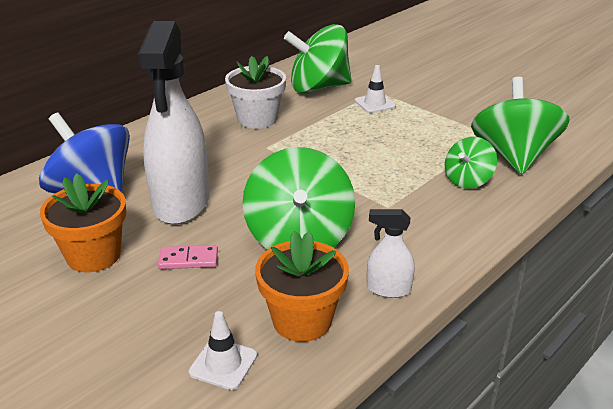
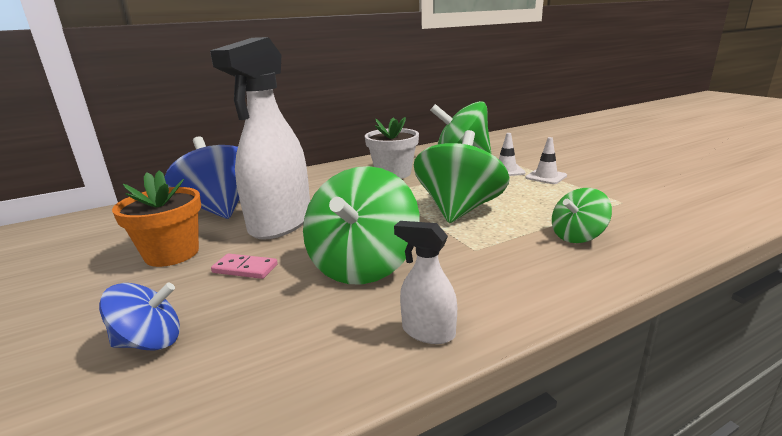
camera: 20 degrees right, 10 degrees down
white traffic cone [189,311,257,390] -> white traffic cone moved to [525,137,567,184]
orange flower pot [255,231,349,342] -> none
green spinning top [471,77,569,175] -> green spinning top moved to [414,130,510,223]
none -> blue spinning top [99,282,180,351]

